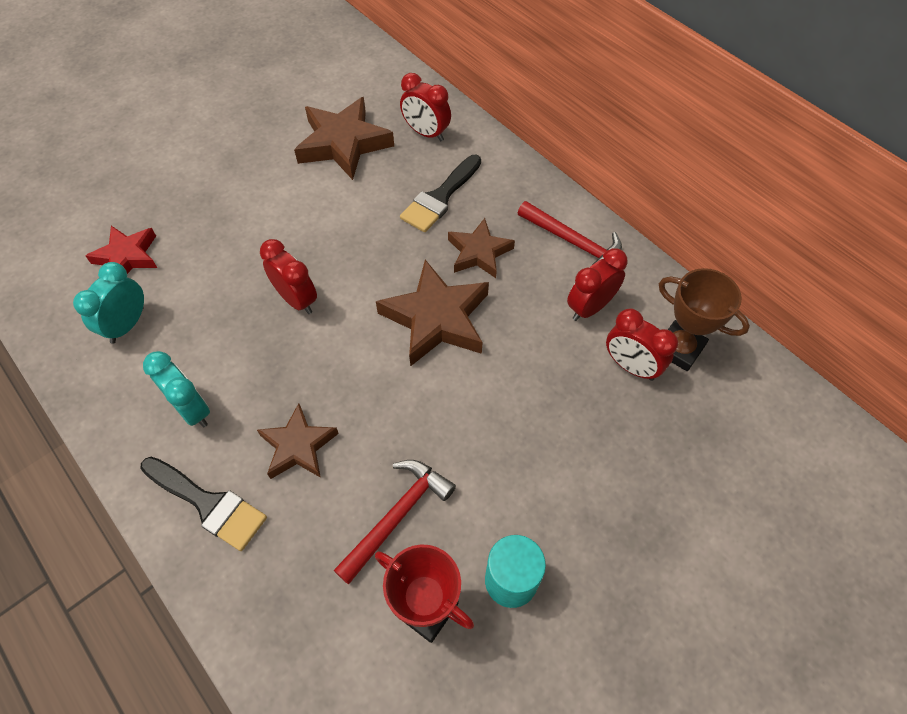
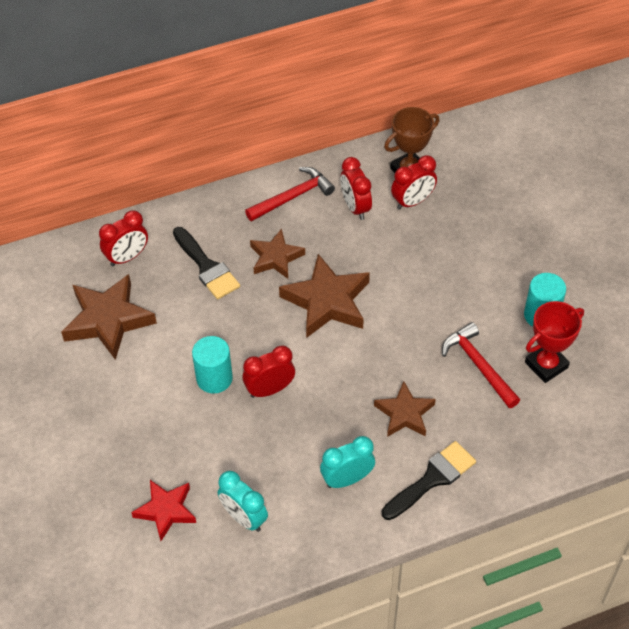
camera: 70 degrees left, 5 degrees down
none -> turquoise cylinder [192,336,233,394]

